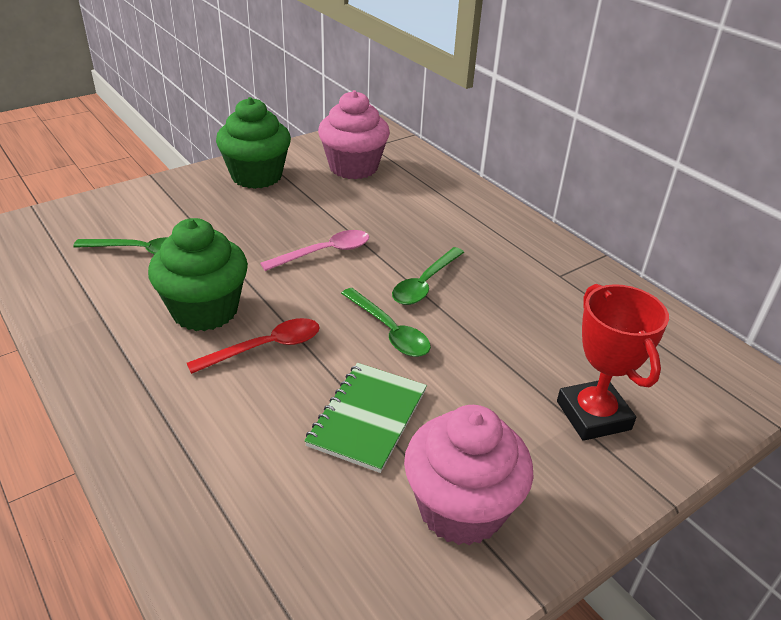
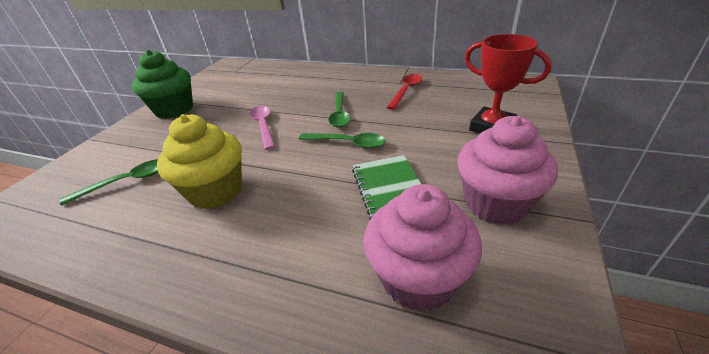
camera: 30 degrees left, 0 degrees up
green cupcake [148,218,248,331] -> yellow cupcake [157,114,242,209]
red spoon [187,318,320,374] -> red spoon moved to [386,74,422,110]
pink spoon [260,230,369,271] -> pink spoon turned 45 degrees counterclockwise [249,106,275,150]
pink cupcake [318,90,390,179] -> pink cupcake moved to [364,184,482,312]

